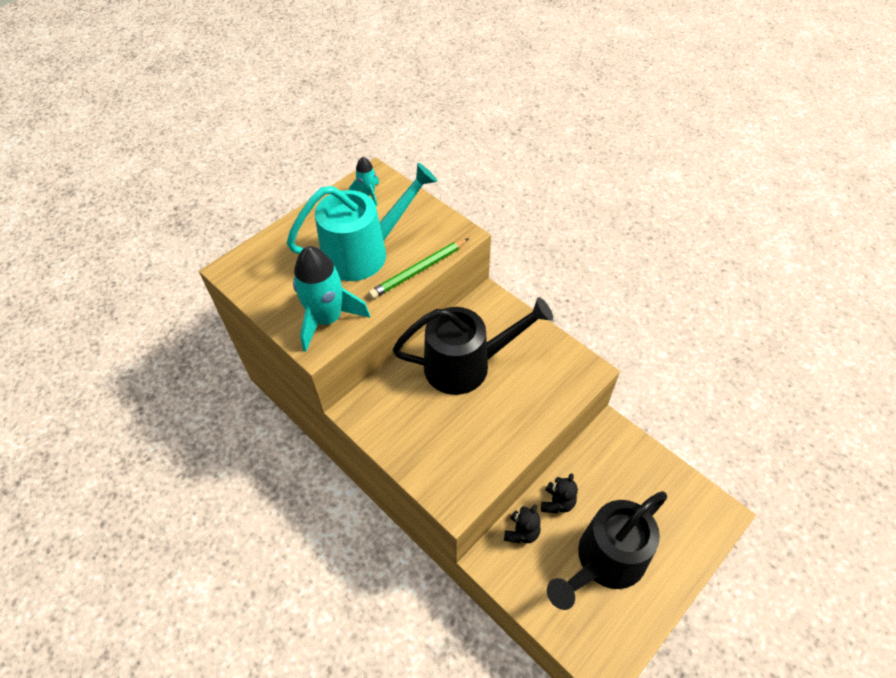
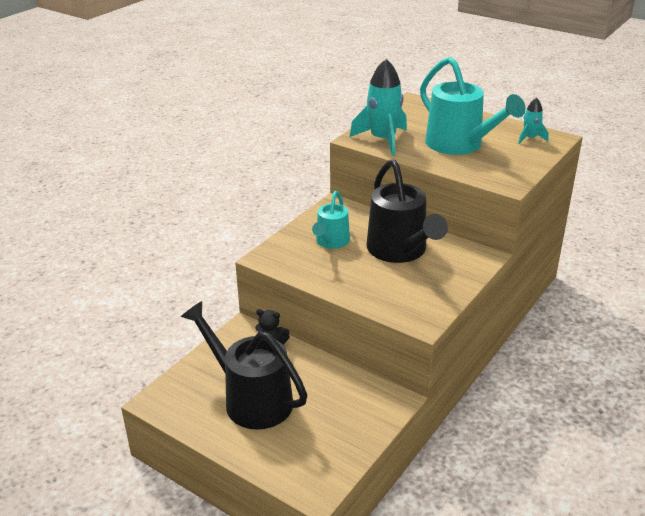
camera: 80 degrees right, 20 degrees down
green pencil [368,238,469,299] -> none
black teddy bear [541,473,578,513] -> none
none -> turquoise watering can [312,191,350,249]

